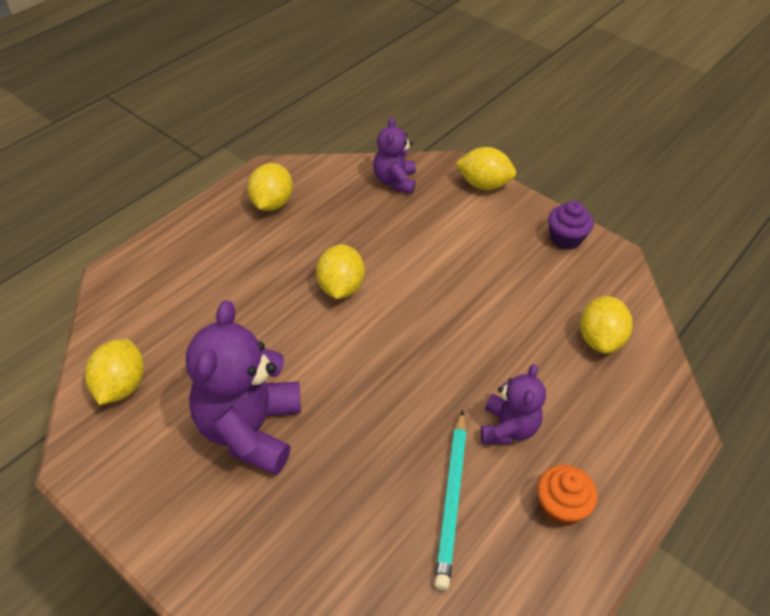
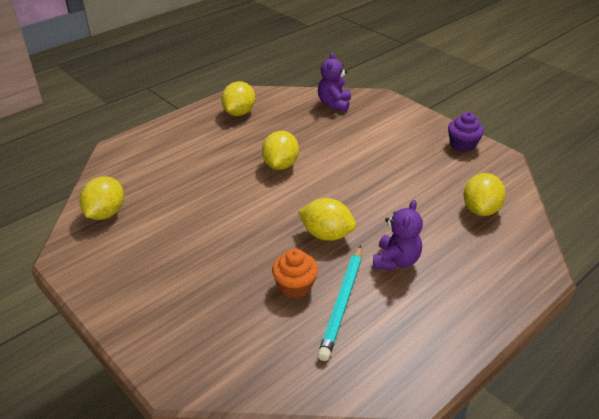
camera: 10 degrees right, 10 degrees down
purple teddy bear [186,300,301,475] -> none
yellow lemon [456,147,516,190] -> yellow lemon moved to [298,198,356,241]
orange cupcake [537,465,598,526] -> orange cupcake moved to [272,249,318,298]

